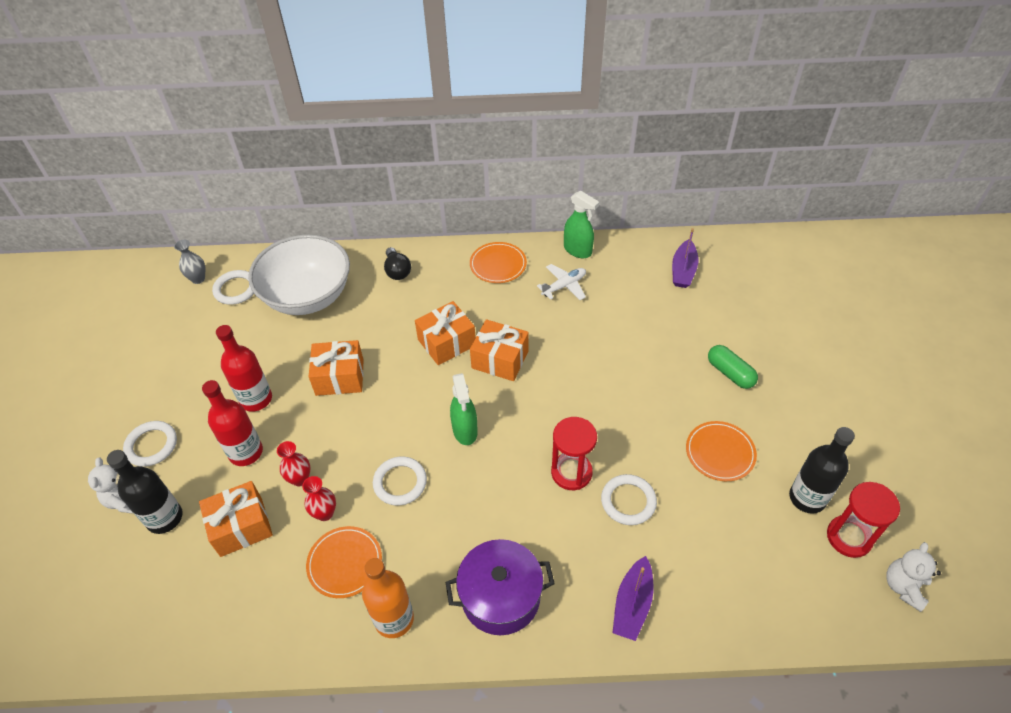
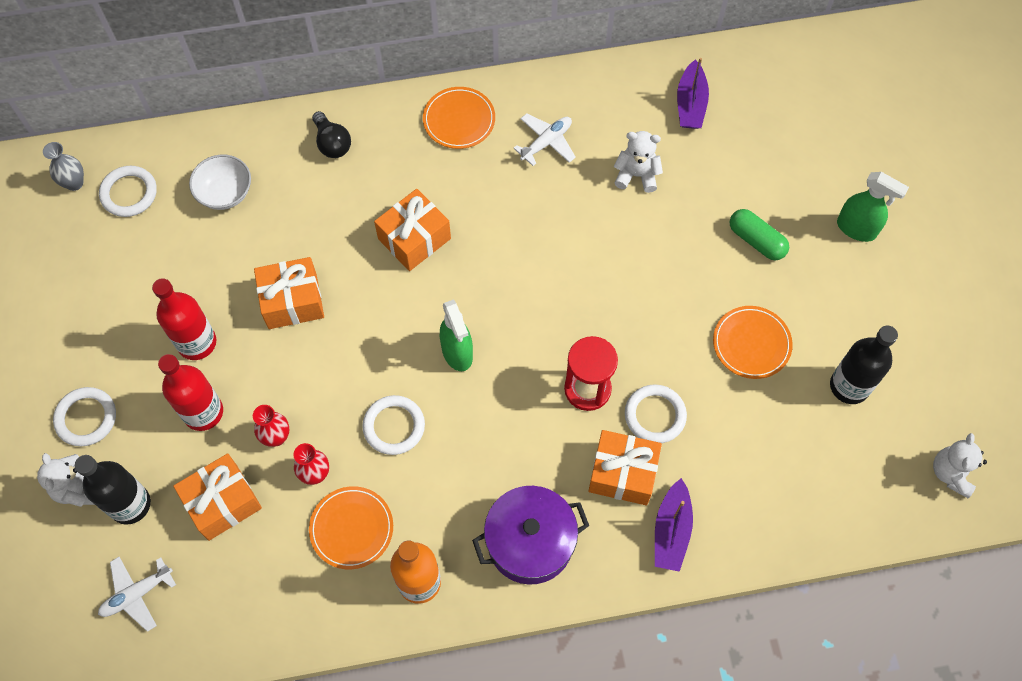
camera: 10 degrees left, 15 degrees up
white bowl [248,234,350,315] -> white bowl [189,155,251,210], size x0.49
orange gift [470,319,529,381] -> orange gift moved to [588,430,662,505]
green spray bottle [564,191,599,258] -> green spray bottle moved to [837,172,909,242]
red hourglass [827,482,900,558] -> none
none -> white plane [98,557,176,632]
none -> white teddy bear [614,131,663,193]

